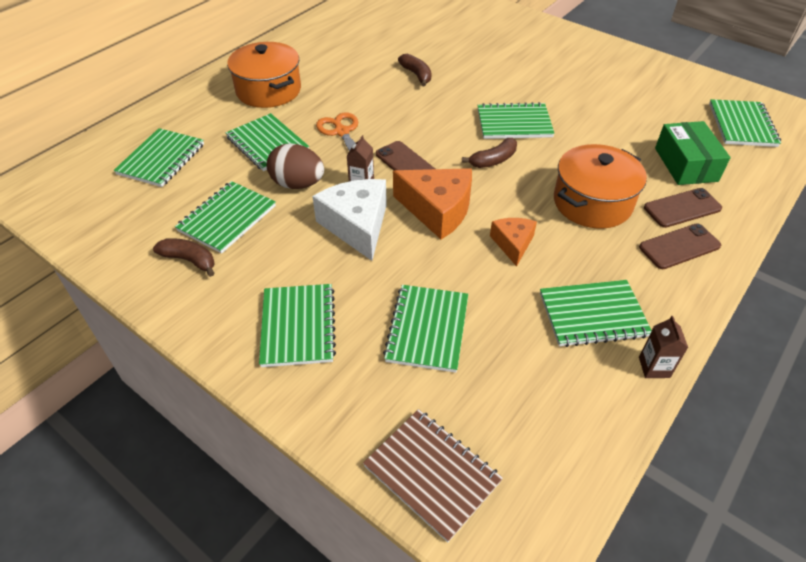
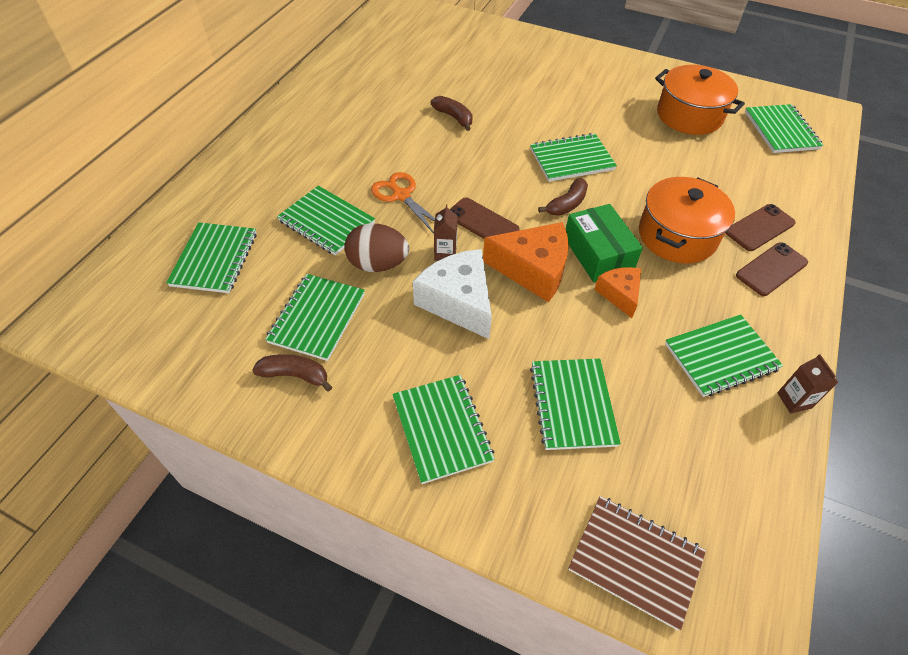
camera: 15 degrees left, 5 degrees up
orange pot [227,42,301,108] -> orange pot moved to [655,65,745,135]
green box [655,121,731,185] -> green box moved to [566,204,643,282]

